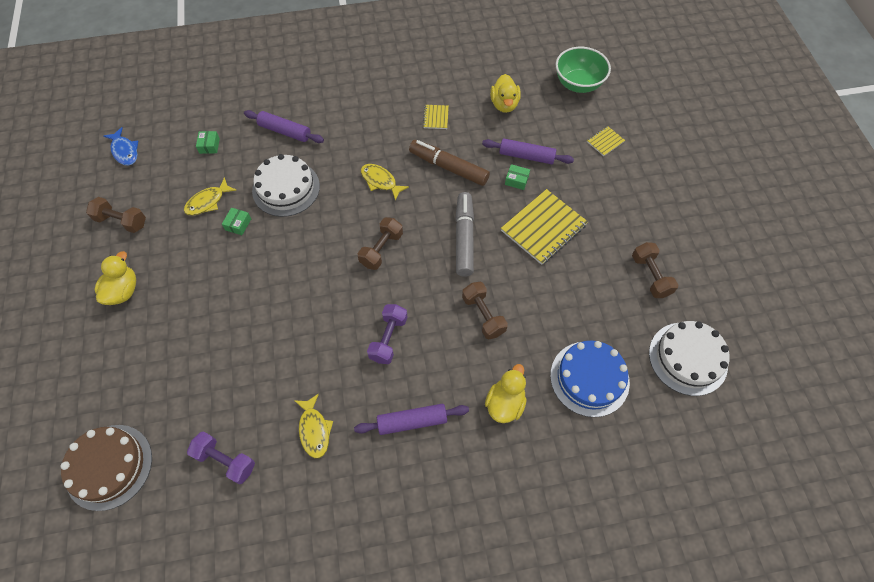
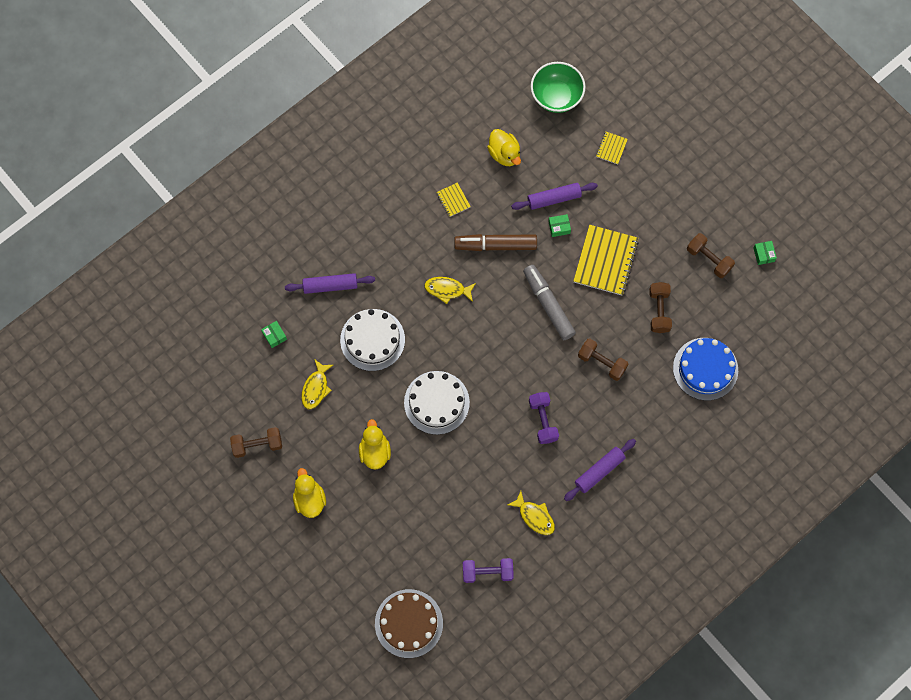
camera: 30 degrees left, 10 degrees up
blue fish [103,127,138,166] -> none
green box [222,208,251,235] -> green box moved to [753,241,777,265]
brown dumbbell [358,217,403,270] -> brown dumbbell moved to [649,282,672,333]
yellow duck [485,364,527,423] -> yellow duck moved to [359,419,391,469]
white cake [649,321,730,396] -> white cake moved to [404,371,470,435]

